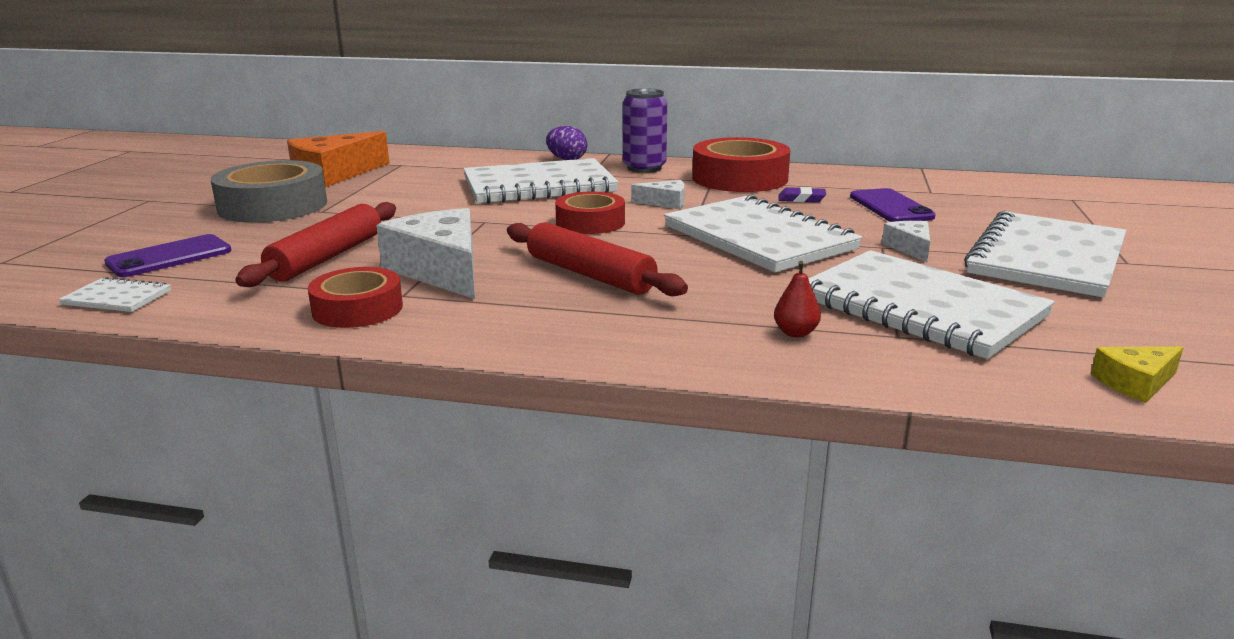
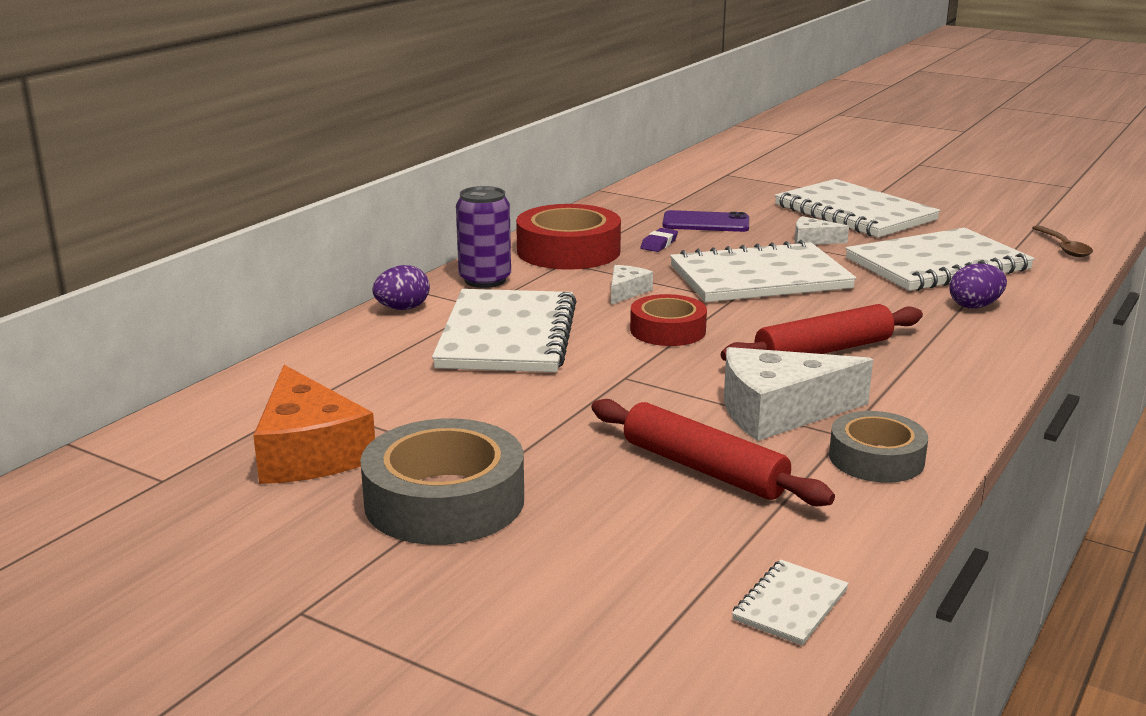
camera: 70 degrees left, 0 degrees up
purple phone [104,234,232,277] -> none
red tape [308,267,403,328] -> grey tape [829,411,928,483]
red pear [774,261,821,337] -> purple egg [949,263,1007,309]
yellow cheese [1090,346,1184,403] -> brown spoon [1032,226,1093,257]

